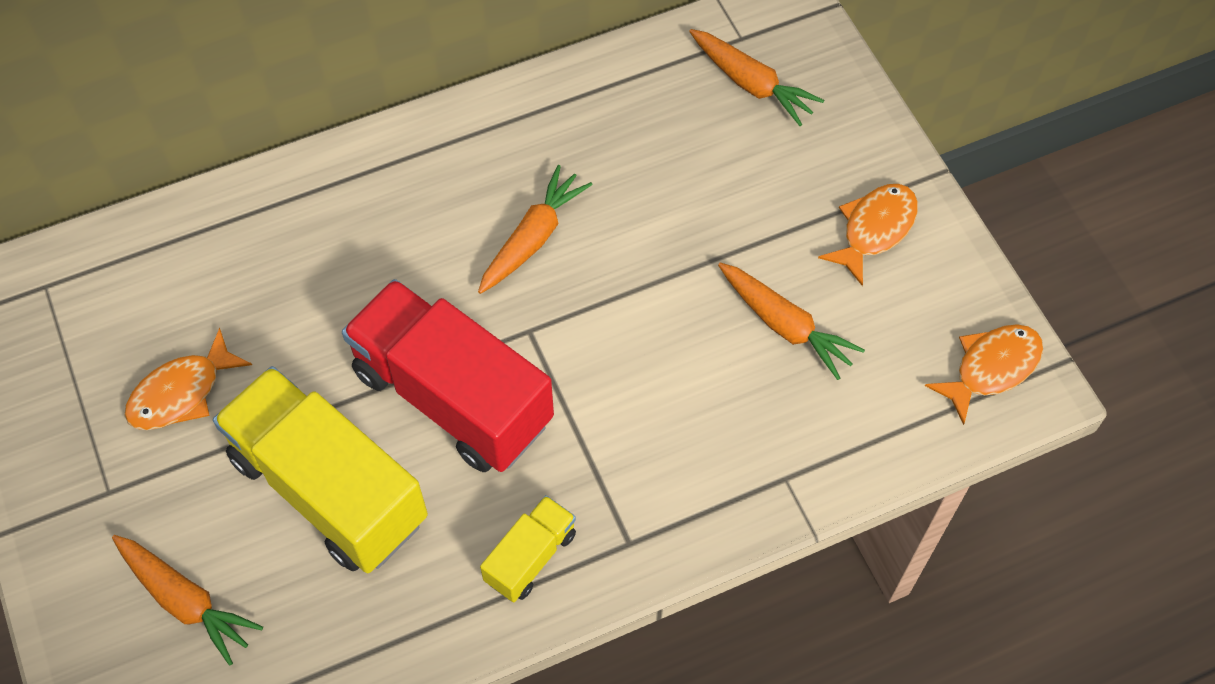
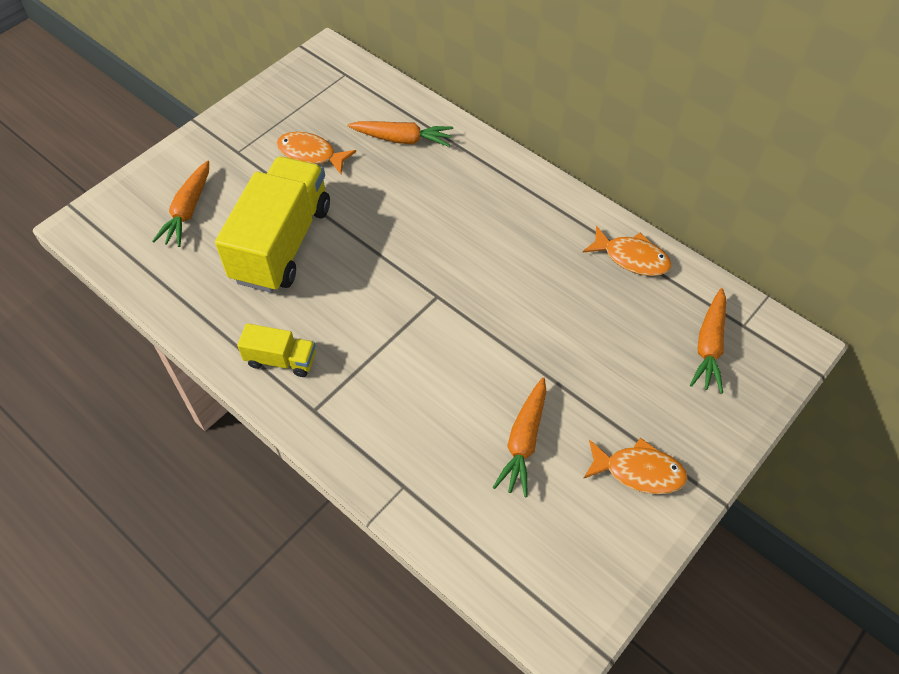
camera: 65 degrees right, 5 degrees down
red truck [342,279,554,472] -> none
orange carrot [478,165,593,294] -> orange carrot moved to [348,121,453,147]
orange fish [925,324,1043,425] -> orange fish moved to [583,226,672,276]

